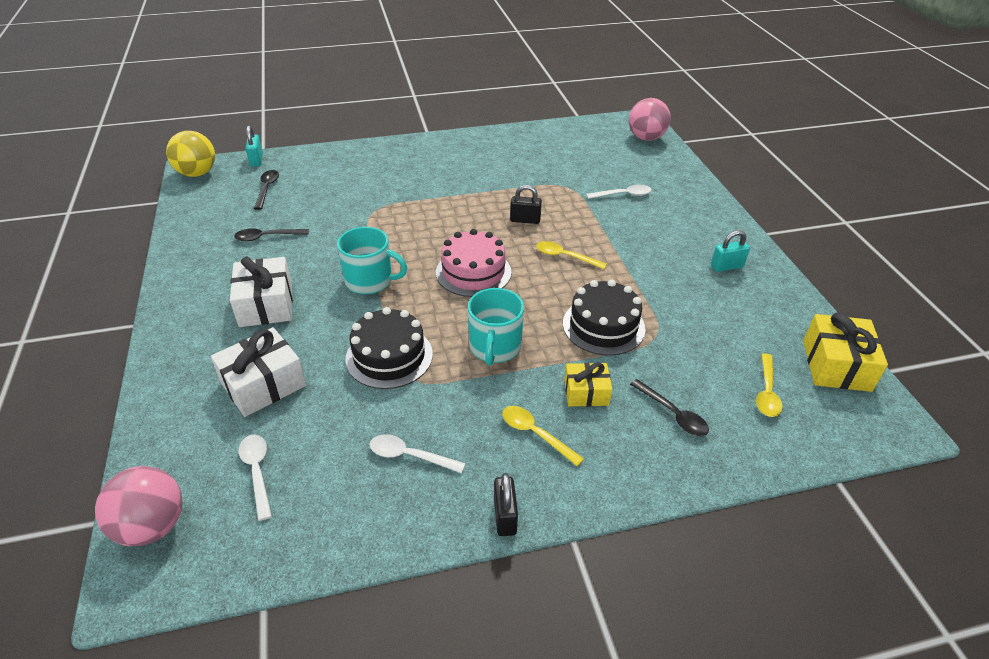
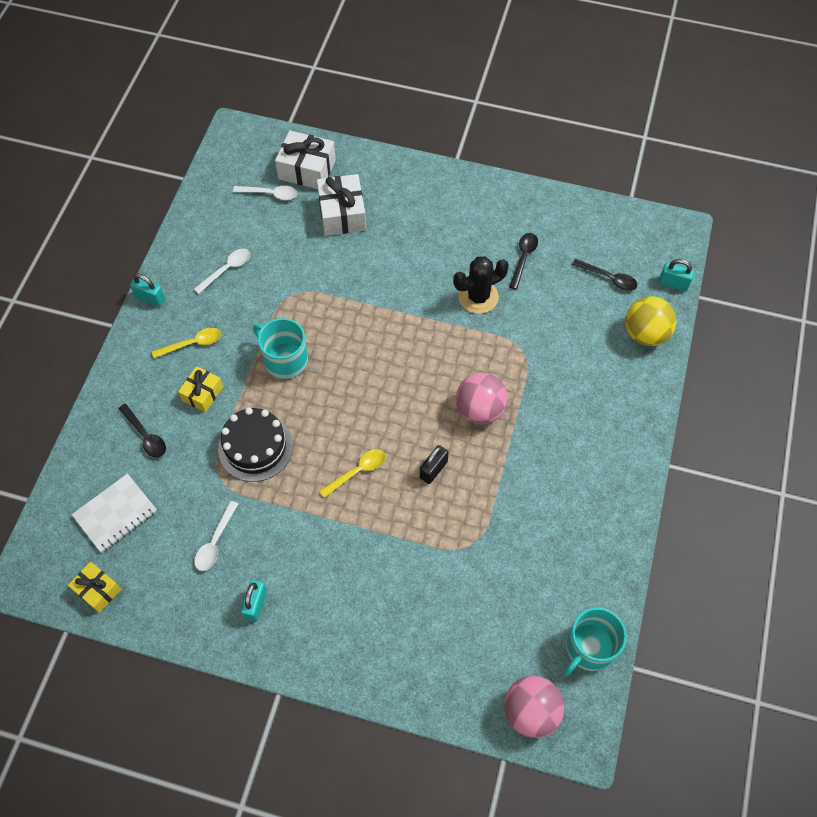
camera: 120 degrees right, 20 degrees up
pink ball [95,466,182,546] -> pink ball moved to [456,373,508,424]
yellow ball [166,131,215,177] -> yellow ball moved to [625,296,677,346]
white gift [230,257,293,327] -> white gift moved to [275,130,336,189]
turquoise mug [337,227,407,294] -> turquoise mug moved to [564,608,627,676]
black cake [345,307,433,389] -> none
pink cake [436,229,511,297] -> none
black padlock [494,473,518,536] -> turquoise padlock [130,273,165,307]
white spoon [586,185,651,199] -> white spoon moved to [194,501,238,571]
black spoon [630,379,709,436] -> black spoon turned 120 degrees counterclockwise [118,404,166,458]
yellow spoon [756,354,782,417] -> white notebook [71,474,157,553]
yellow gift [803,313,888,392] -> yellow gift [68,562,121,613], size x0.62
none -> black cactus [453,256,509,314]

